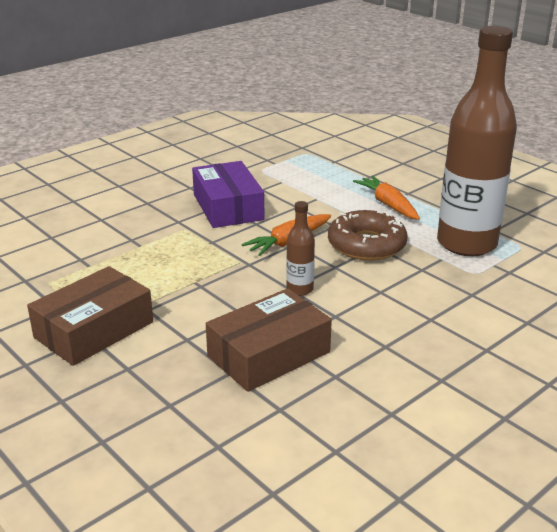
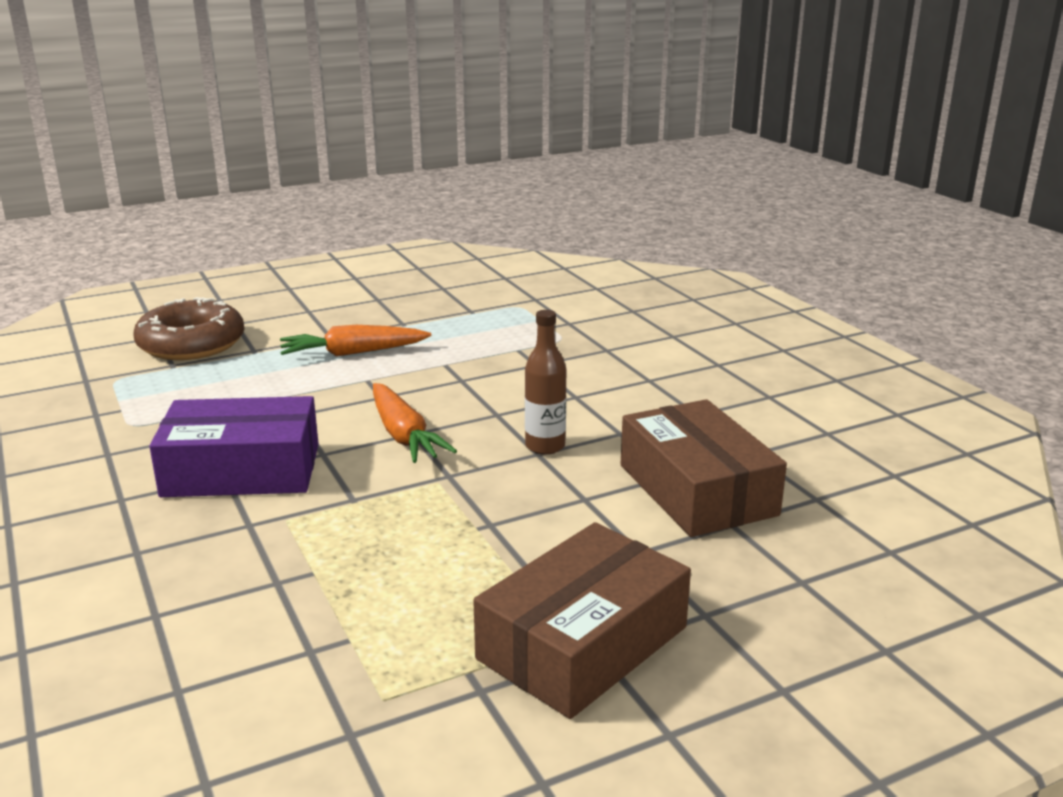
camera: 75 degrees left, 5 degrees down
brown box [27,266,153,366] -> brown box turned 75 degrees clockwise [473,522,691,719]
brown donut [328,210,407,261] -> brown donut moved to [133,297,245,360]
brown bottle [437,26,517,256] -> none

